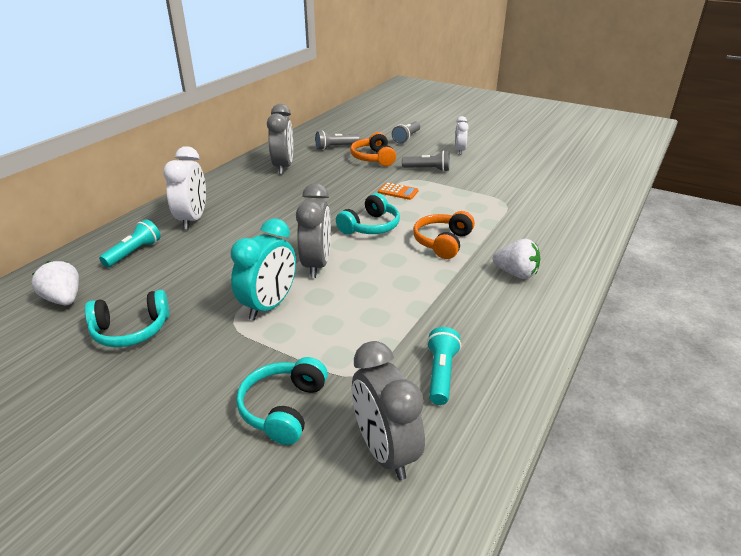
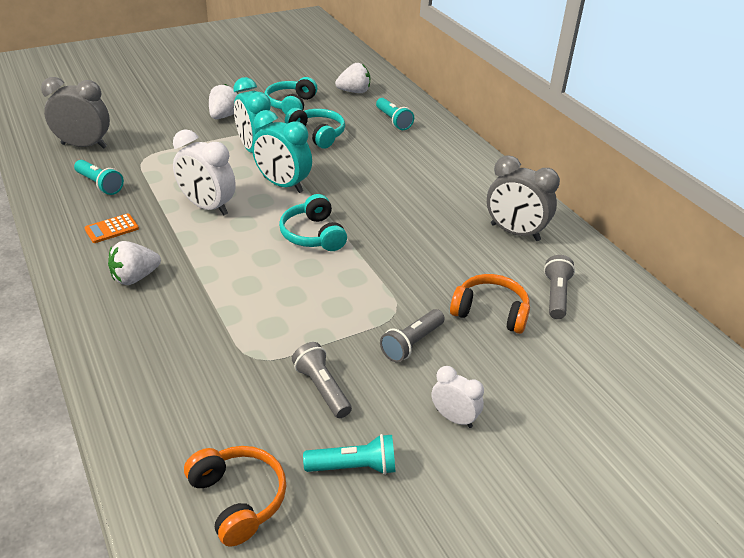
camera: 120 degrees right, 5 degrees up
white clock [163,146,206,230] -> white clock moved to [173,129,236,216]
turquoise headphones [236,357,328,445] -> turquoise headphones moved to [285,108,345,148]
grey clock [296,183,331,278] -> turquoise clock [252,110,312,193]
orange calculator [378,182,419,200] -> orange calculator moved to [84,213,139,243]
grey flashlight [392,121,420,144] -> grey flashlight moved to [292,342,352,418]
orange headphones [413,211,475,259] -> orange headphones moved to [184,446,287,547]
none -> white strawberry [209,84,238,119]
none -> turquoise flashlight [303,434,395,475]

